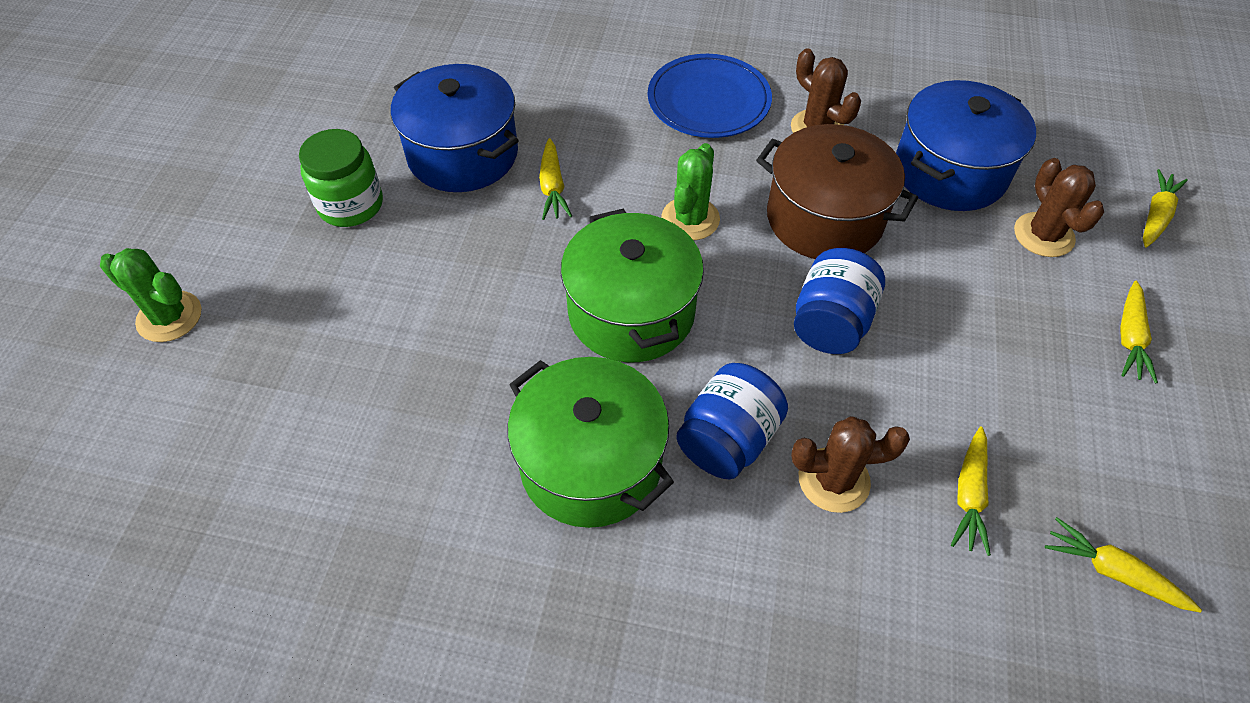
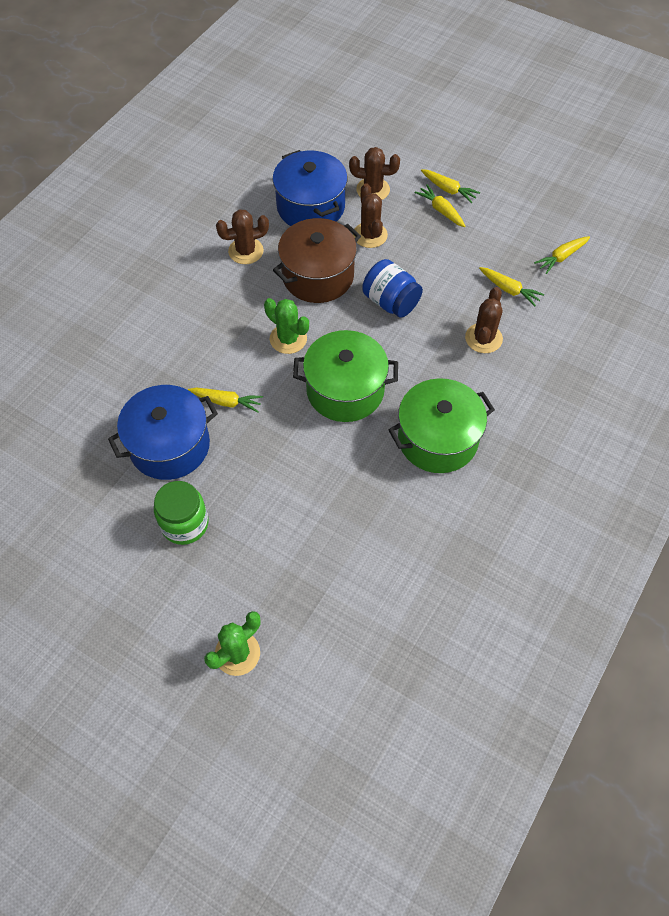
camera: 70 degrees left, 5 degrees up
blue plate [648,54,772,138] -> none
blue jar [676,363,788,479] -> none
yellow carrot [1143,169,1188,247] -> yellow carrot moved to [415,184,466,227]
none -> brown cactus [353,183,388,248]

